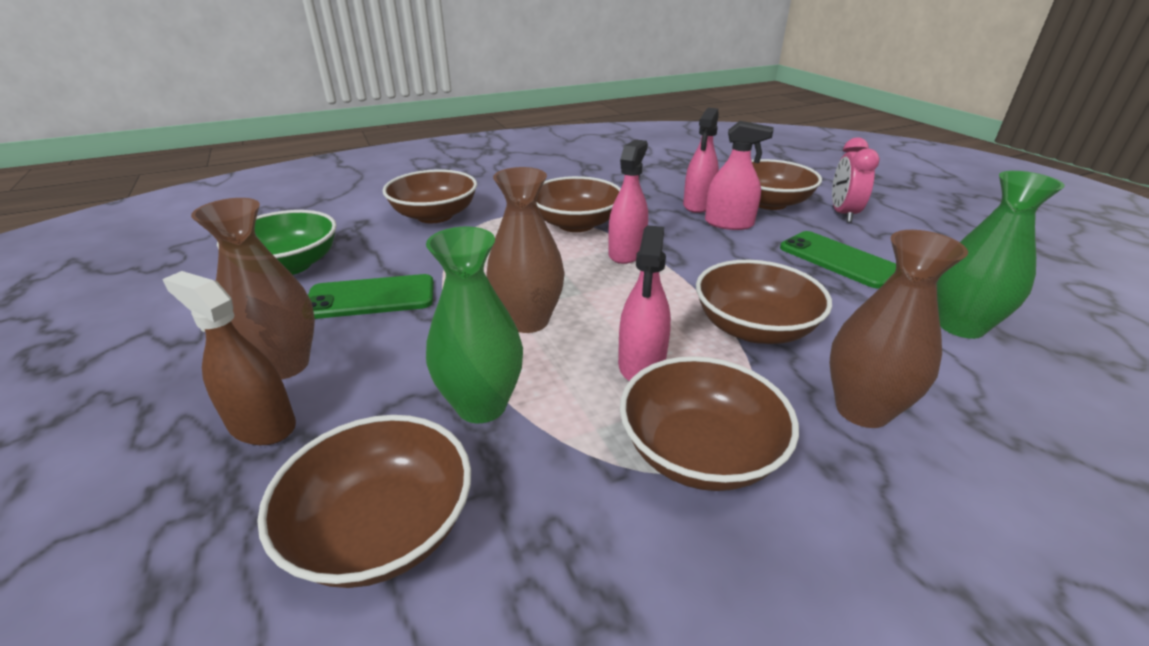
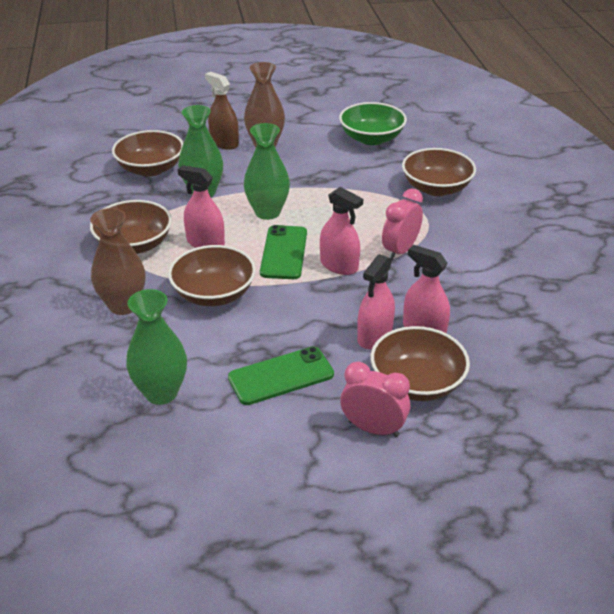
camera: 105 degrees right, 5 degrees up
brown spray bottle [162,271,296,445] -> brown spray bottle turned 90 degrees counterclockwise [205,72,239,150]
green phone [308,274,434,319] -> green phone moved to [260,225,307,279]
brown vase [487,167,565,333] -> green vase [244,123,290,220]
brown bowl [537,176,621,232] -> pink clock [382,188,423,260]

